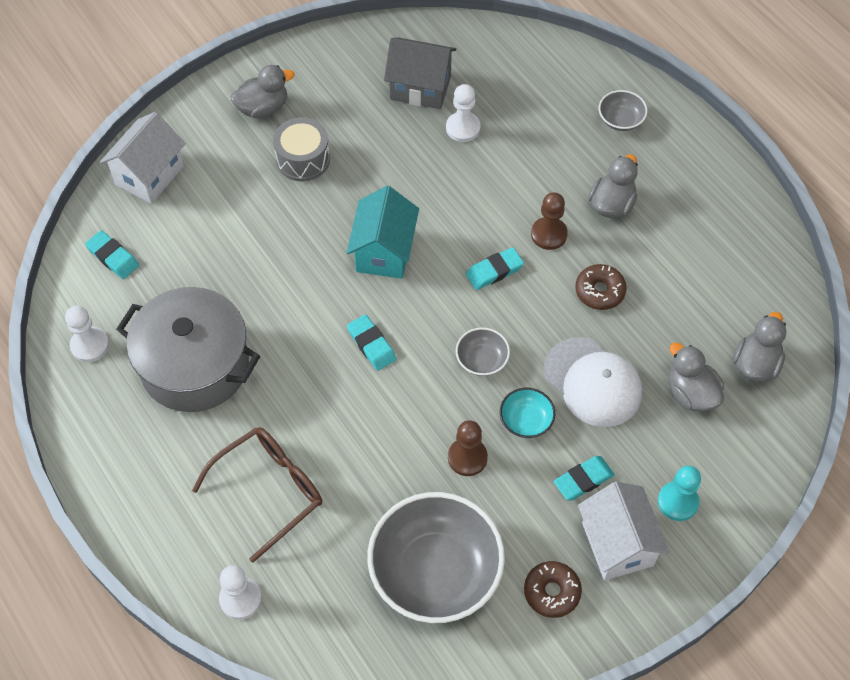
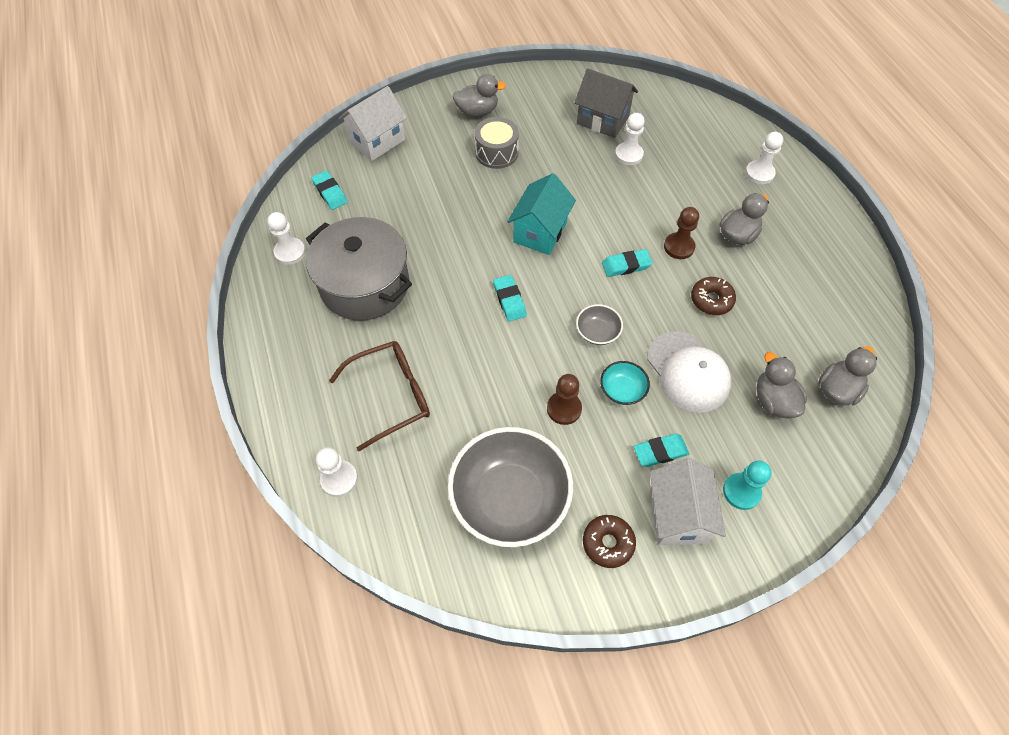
camera: 15 degrees right, 0 degrees up
grey bowl [599,90,647,131] -> white pawn [745,132,783,184]

